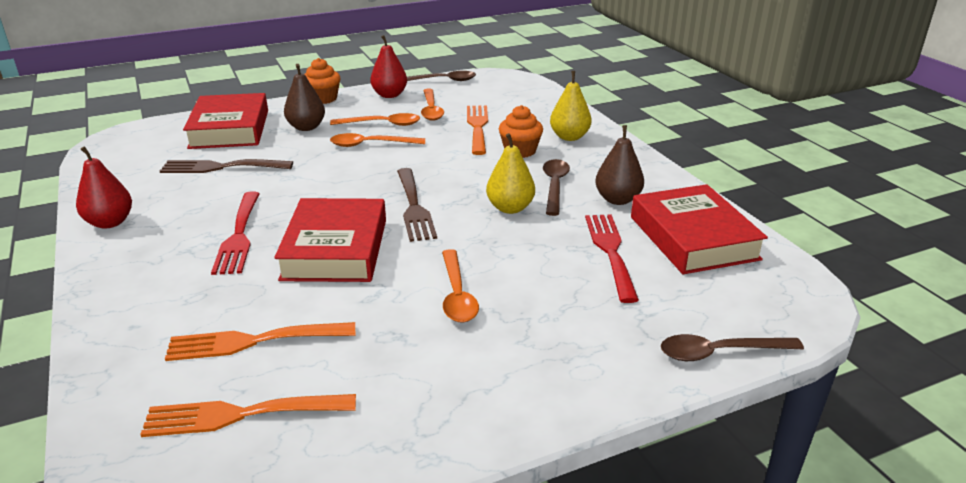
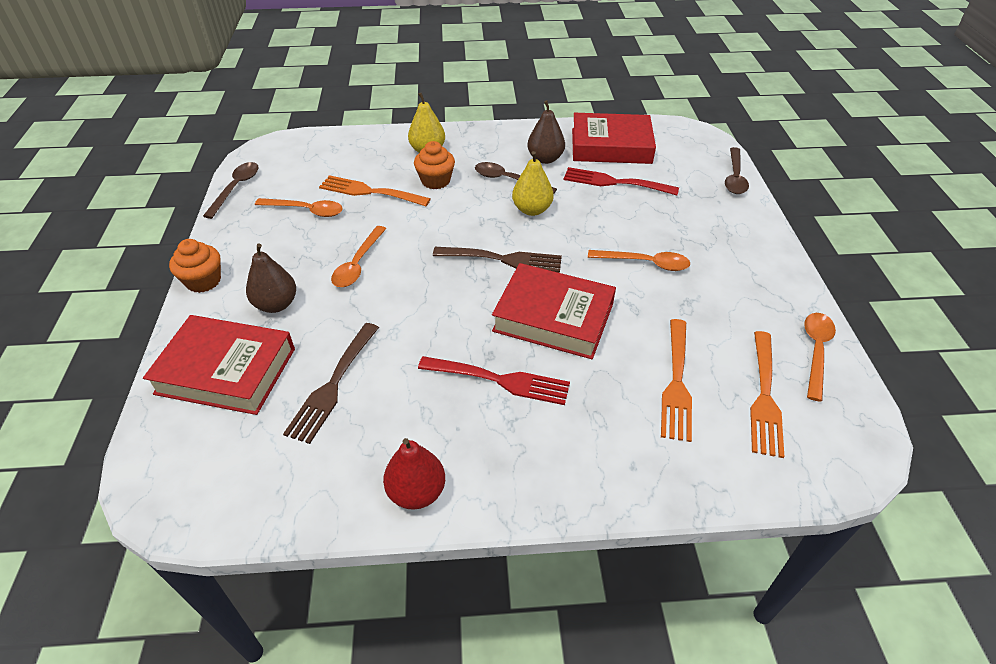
camera: 70 degrees left, 15 degrees up
orange spoon [330,113,420,126] -> orange spoon moved to [804,313,836,402]
red pear [370,35,407,98] -> none

